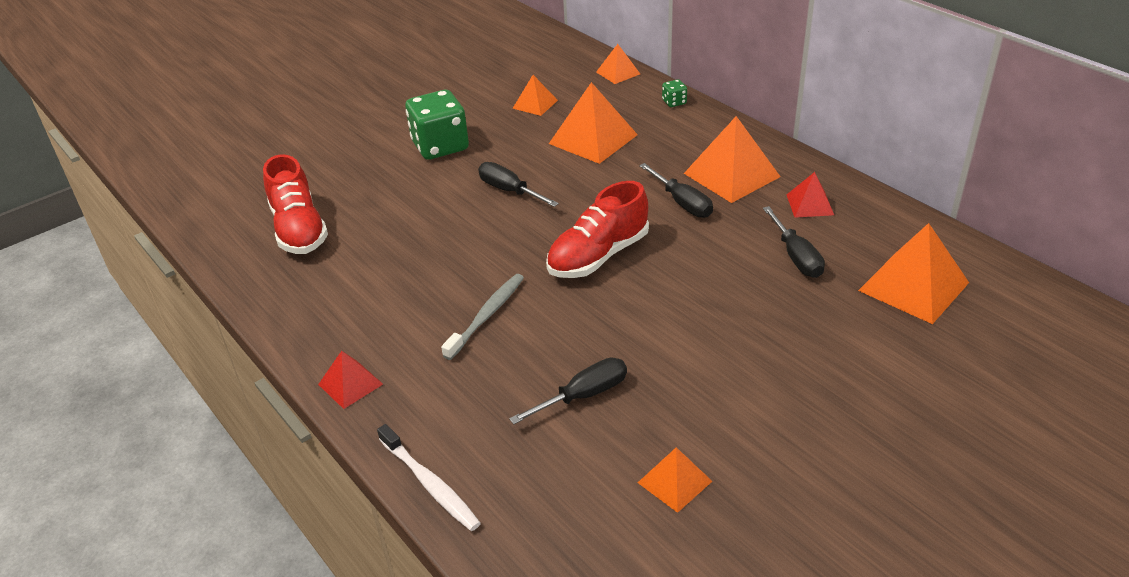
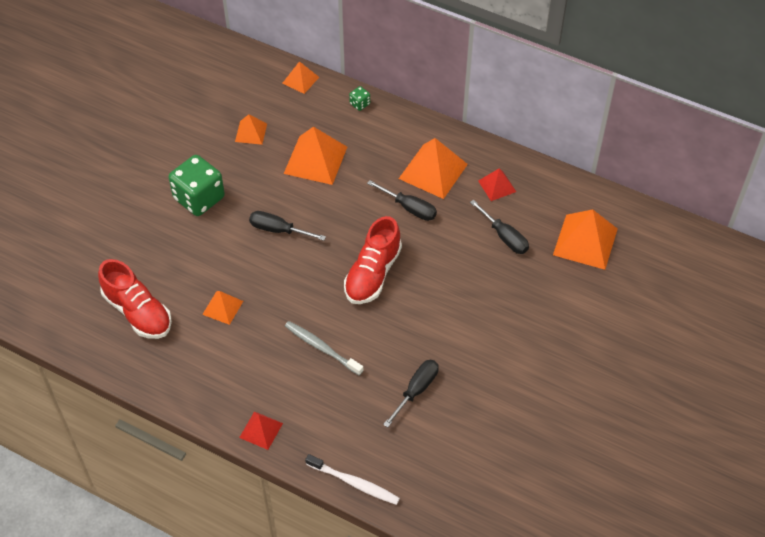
camera: 25 degrees left, 15 degrees up
grey toothbrush [441,274,524,360] -> grey toothbrush turned 60 degrees counterclockwise [285,321,364,376]
orange pyramid [638,447,712,513] -> orange pyramid moved to [202,291,243,325]

